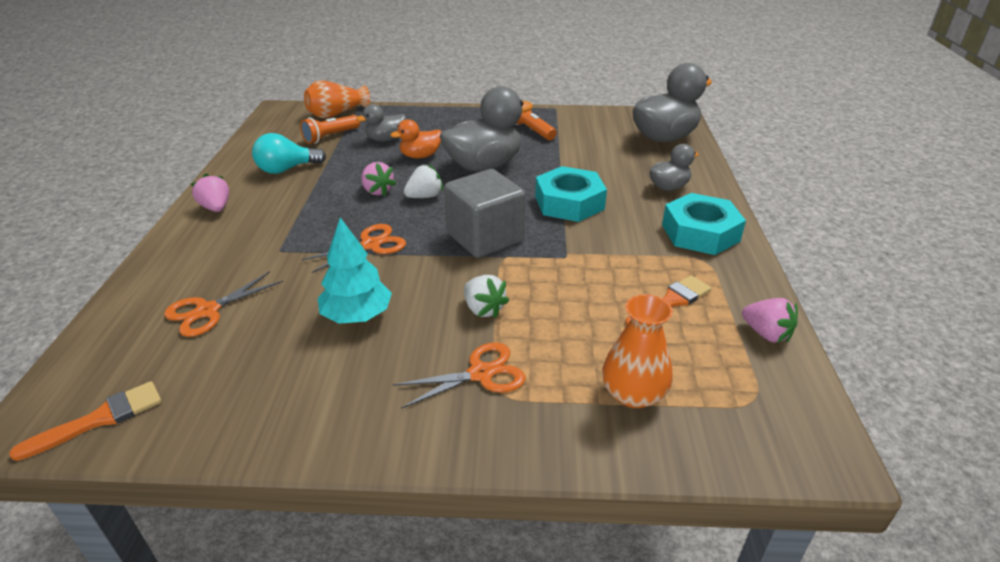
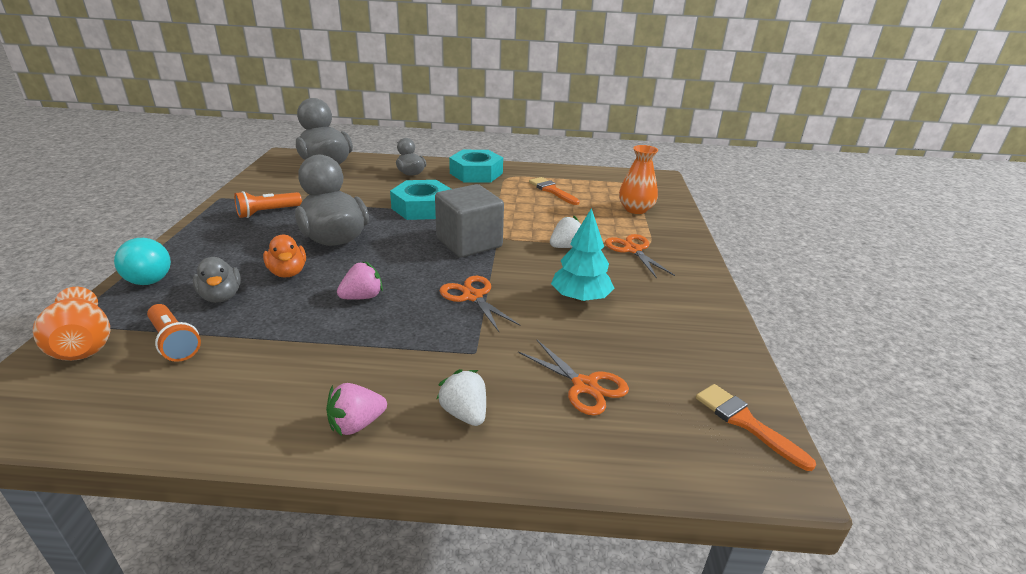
camera: 90 degrees left, 5 degrees down
turquoise light bulb [252,133,326,174] -> turquoise light bulb moved to [114,238,171,285]
white strawberry [404,164,443,198] -> white strawberry moved to [437,369,486,426]
pink strawberry [742,298,798,343] -> none

